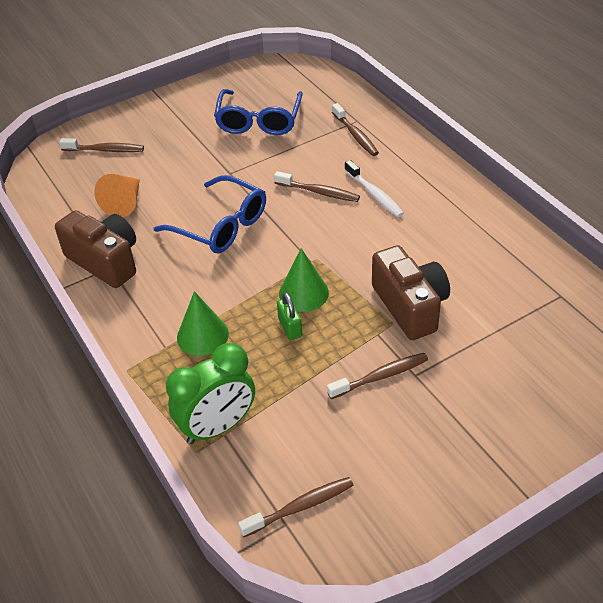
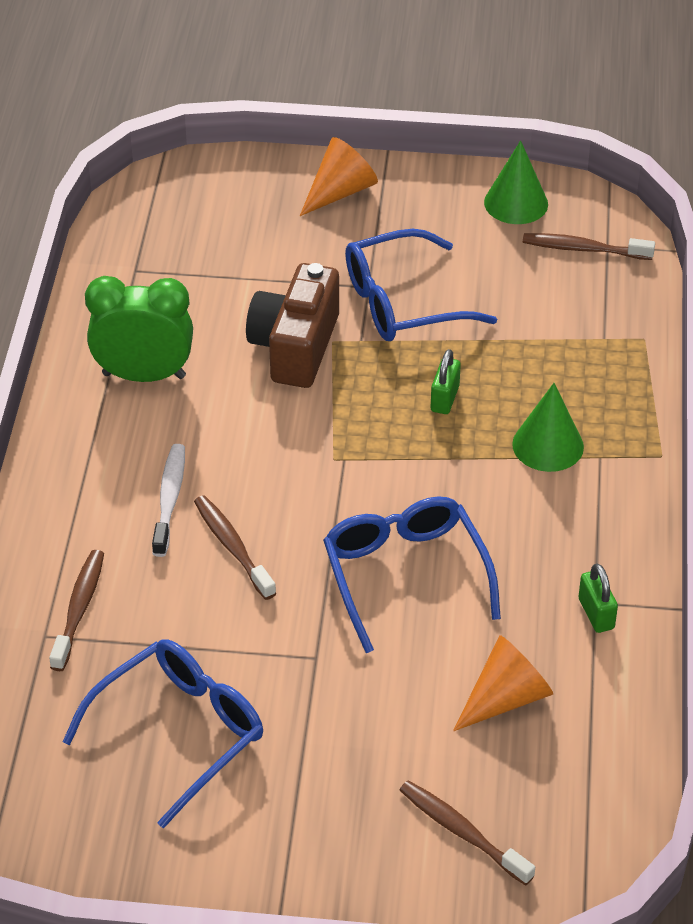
camera: 145 degrees left, 0 degrees up
brown camera [55,210,136,288] -> green padlock [578,563,618,633]
green clock [166,343,255,444] -> green clock moved to [85,276,193,382]
green cone [279,248,329,312] -> green cone moved to [484,140,548,224]
brown toothbrush [327,353,428,399] -> blue glasses [345,229,497,341]
none -> orange cone [300,137,378,216]

